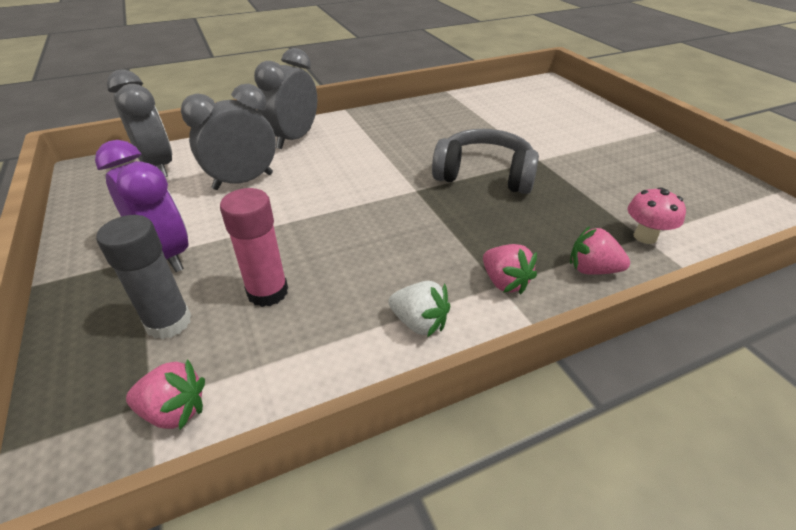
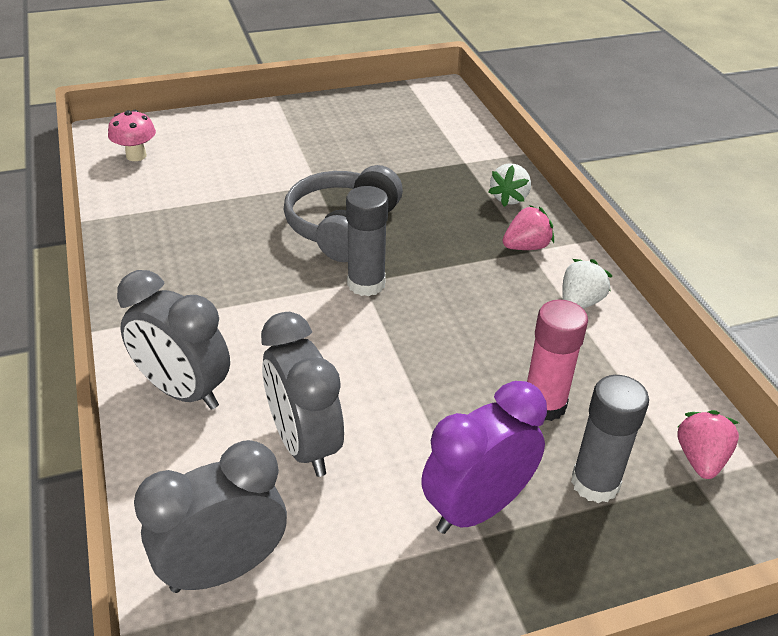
camera: 85 degrees left, 0 degrees up
pink strawberry [570,226,630,275] -> white strawberry [488,163,531,207]
pink mushroom [628,187,686,244] -> pink mushroom moved to [108,110,156,161]
none -> grey glue stick [346,186,388,296]

